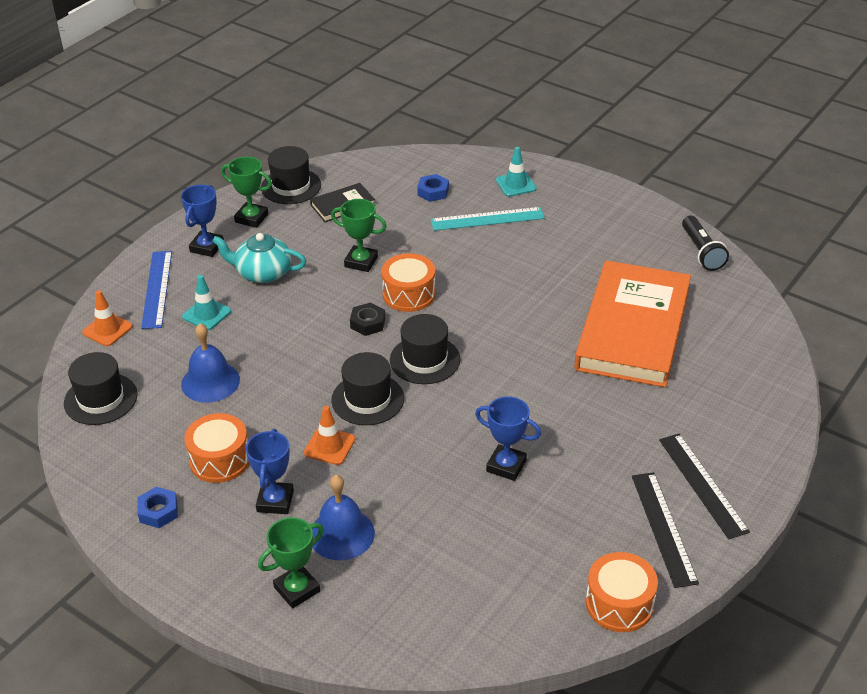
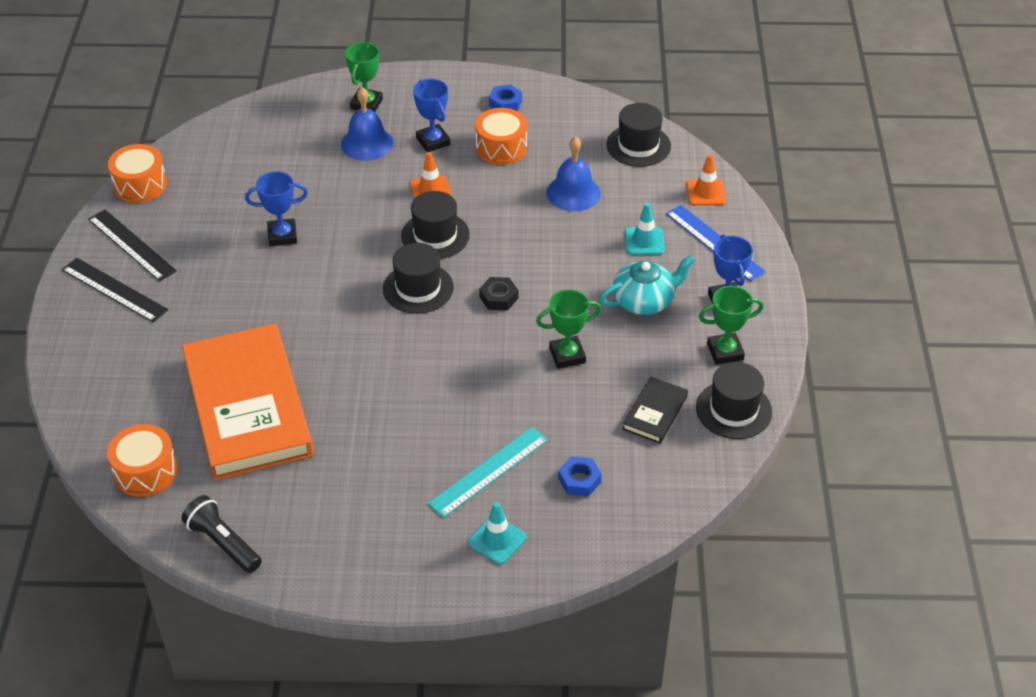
camera: 145 degrees right, 5 degrees up
orange drum [381,253,436,312] -> orange drum moved to [107,424,177,497]

